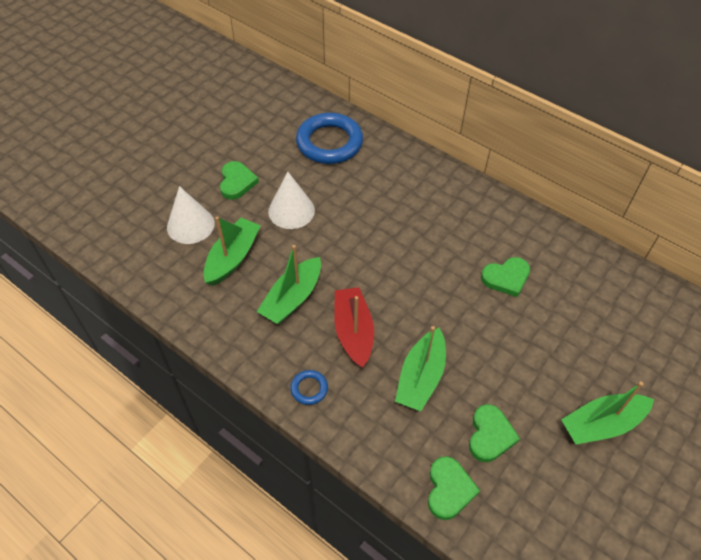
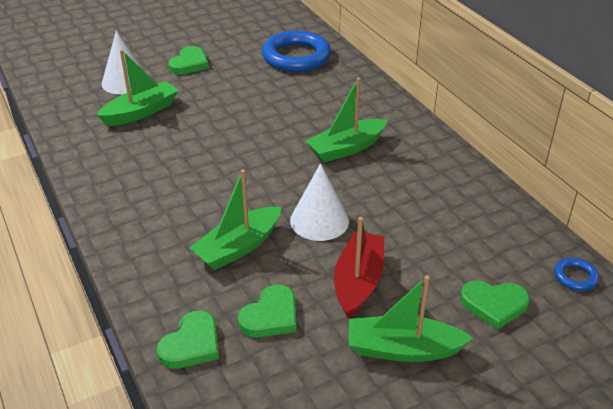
camera: 25 degrees right, 15 degrees down
green boat [257,245,321,324] -> green boat moved to [306,78,388,162]
white cone [268,172,315,229] -> white cone moved to [290,163,349,241]
blue ring [290,370,328,405] -> blue ring moved to [554,257,599,291]
red boat [334,287,374,368] -> red boat moved to [334,217,384,318]
green heart [481,257,530,297] -> green heart moved to [460,280,530,330]

